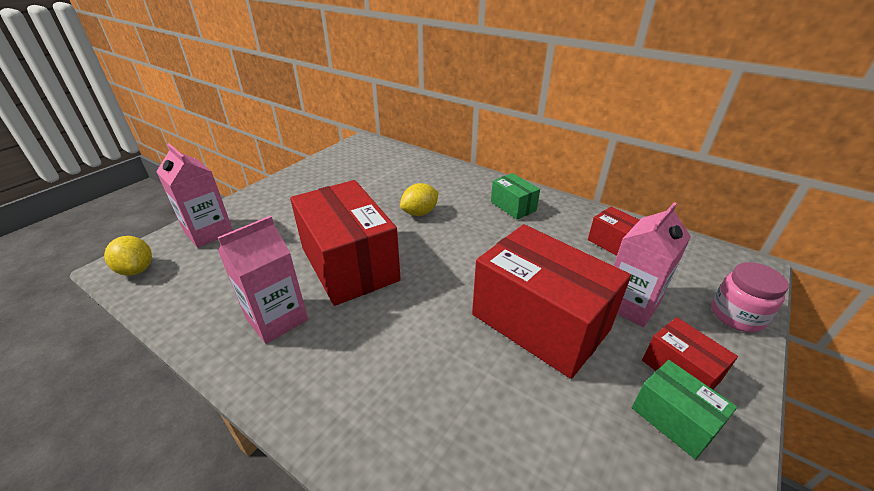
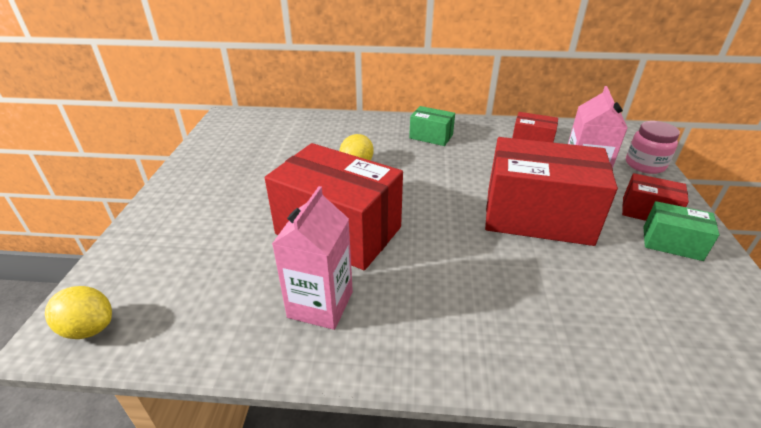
camera: 30 degrees left, 0 degrees up
pink carton [156,143,233,248] -> none

